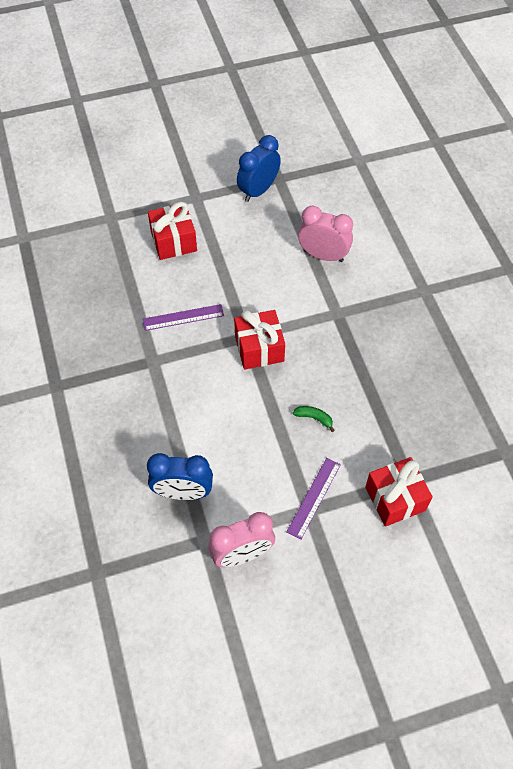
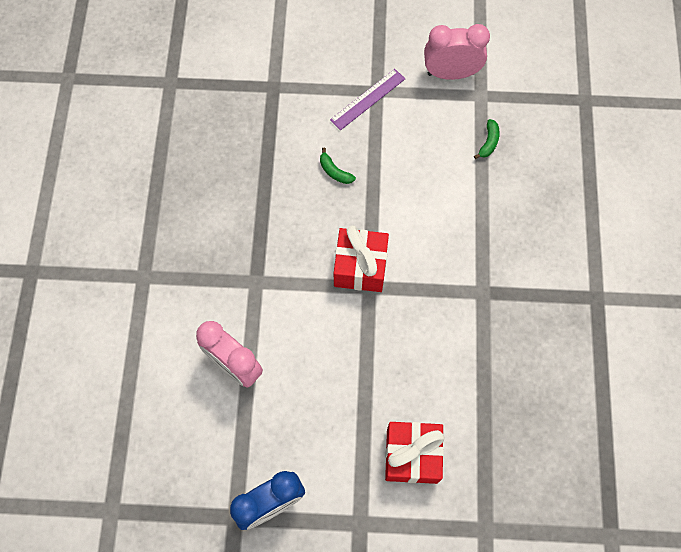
camera: 160 degrees left, 10 degrees up
purple ruler [143,304,224,331] -> none
blue clock [147,453,213,500] -> green banana [474,119,500,159]
red gift [365,457,432,527] -> none

